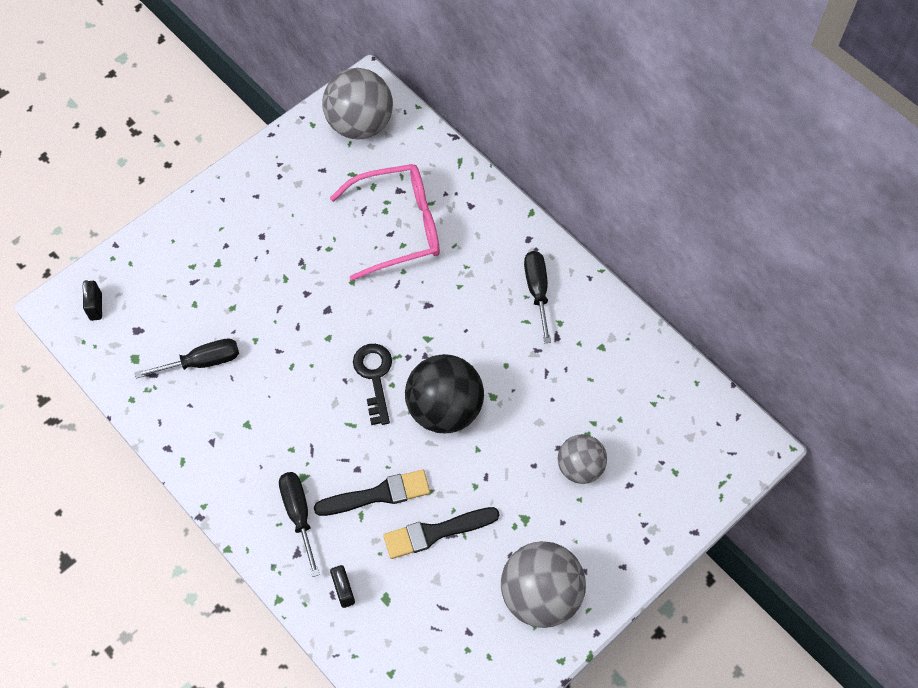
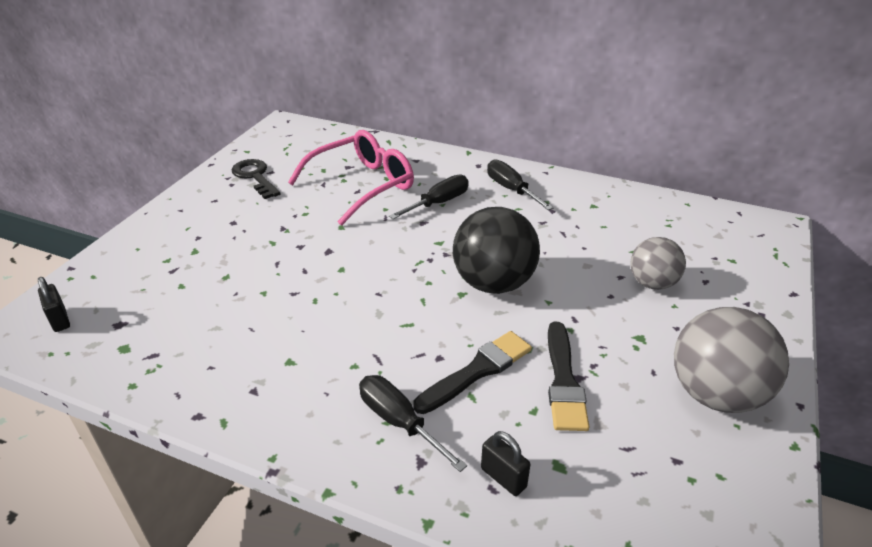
camera: 25 degrees left, 25 degrees down
black screwdriver [135,338,239,379] -> black screwdriver moved to [389,174,469,219]
grey ball [322,68,393,139] -> none
black key [353,344,392,425] -> black key moved to [232,159,281,199]
black brush [383,507,500,559] -> black brush turned 45 degrees counterclockwise [548,322,589,431]

